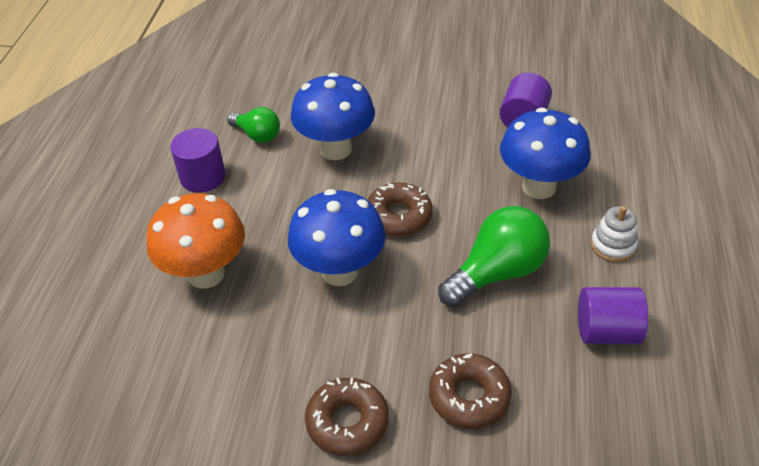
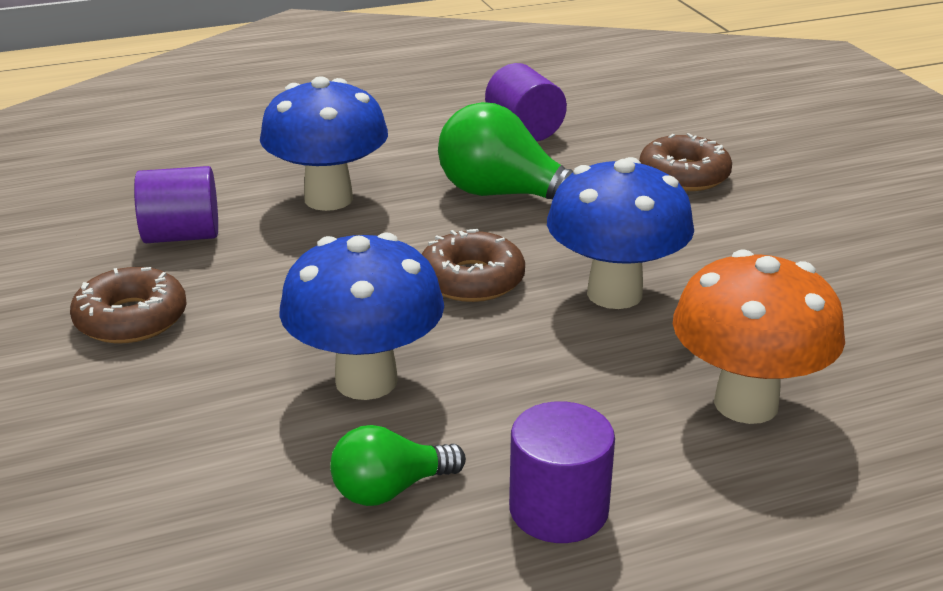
camera: 120 degrees left, 15 degrees down
green light bulb [227,107,280,143] -> green light bulb turned 120 degrees counterclockwise [330,425,466,506]
brown donut [305,378,389,456] -> brown donut moved to [70,267,187,343]
white stacking toy [591,206,638,262] -> none

